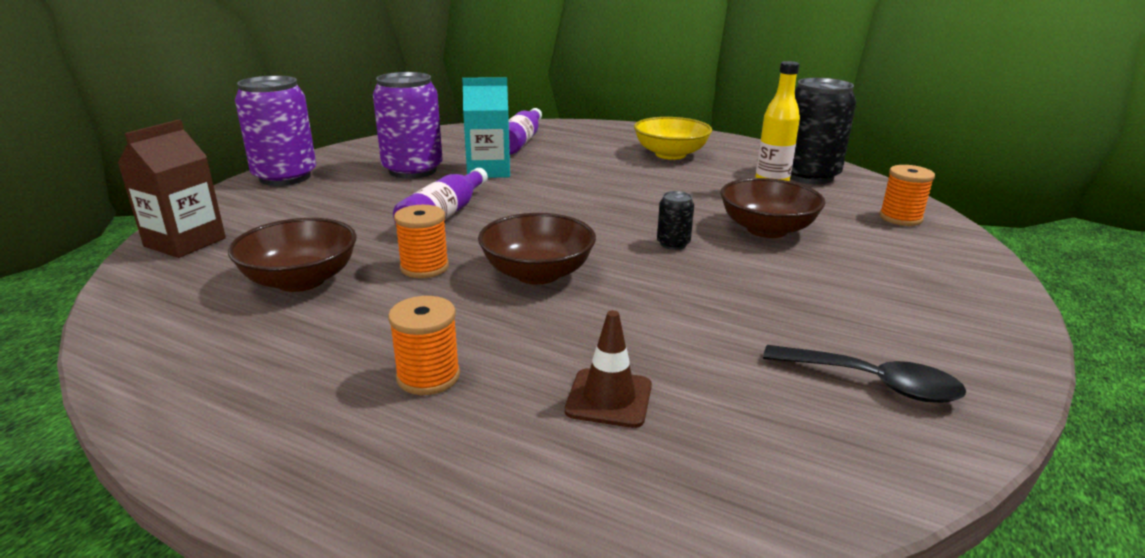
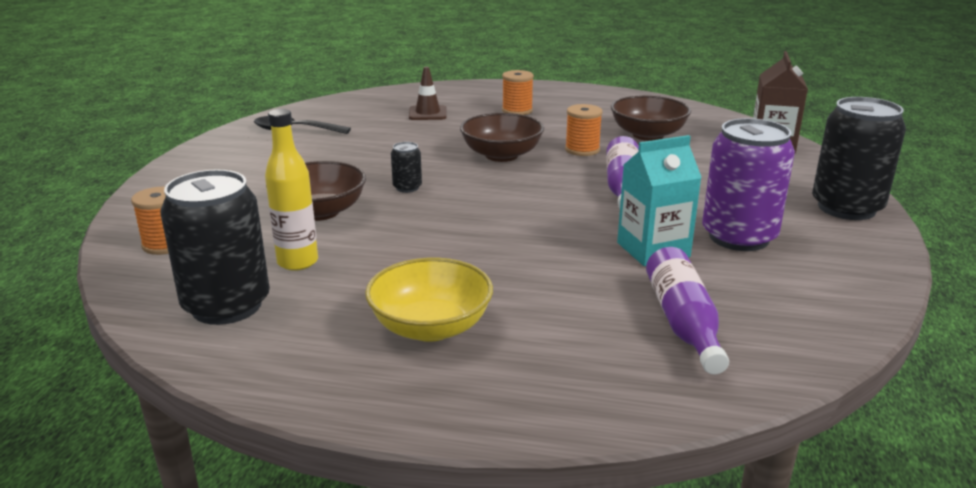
camera: 165 degrees right, 0 degrees up
purple can [235,75,316,186] -> black can [812,97,906,220]

